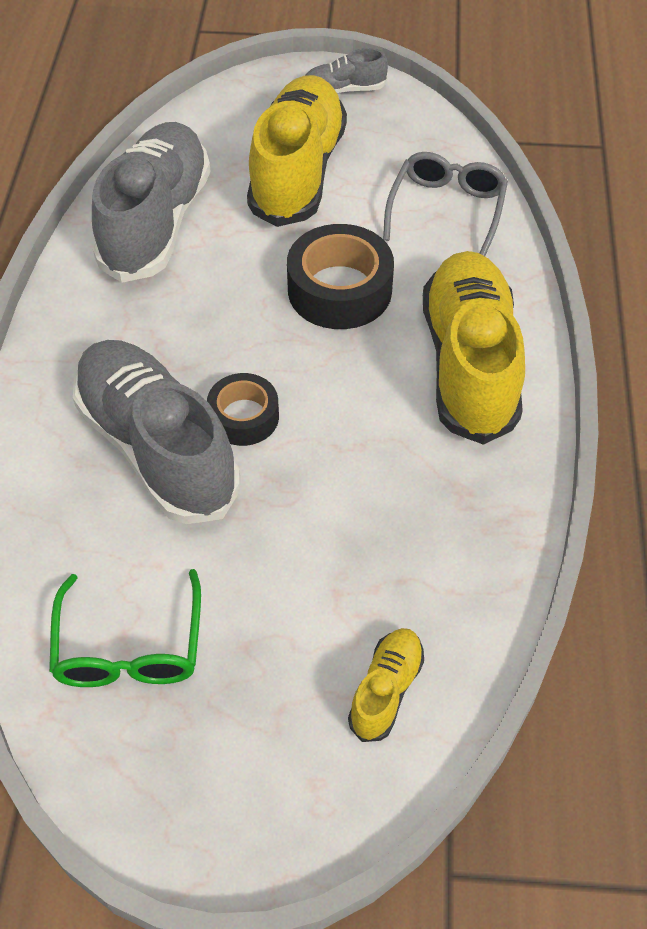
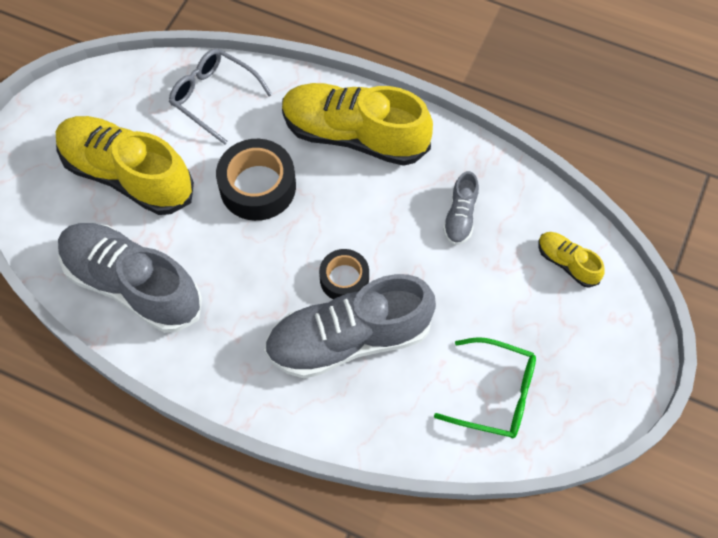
camera: 70 degrees left, 10 degrees up
grey shoe [305,48,388,94] -> grey shoe moved to [443,171,479,245]

